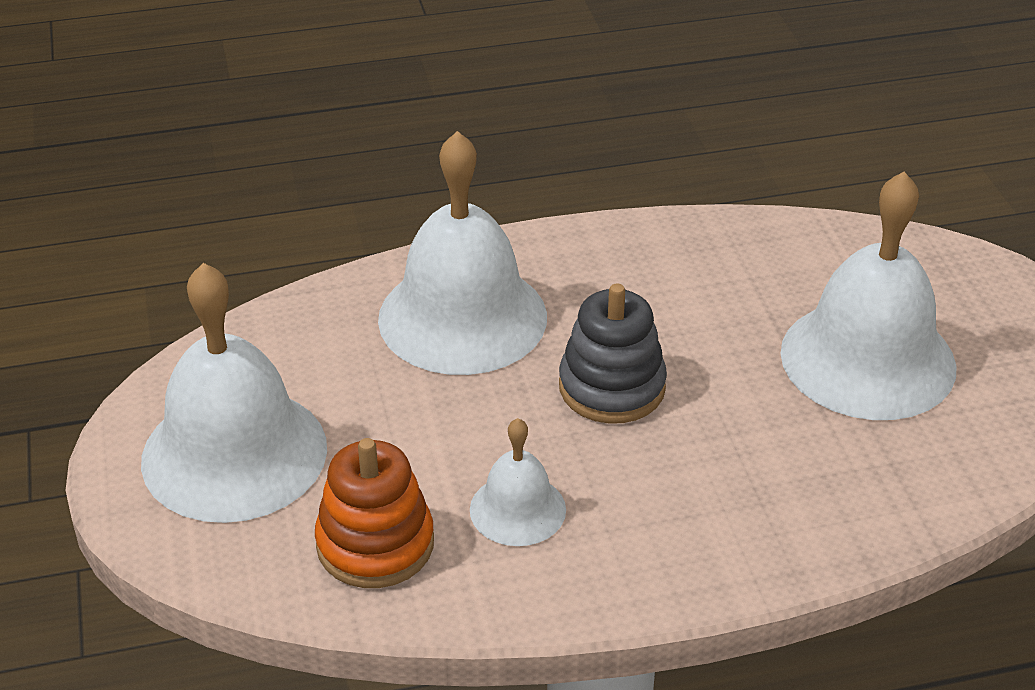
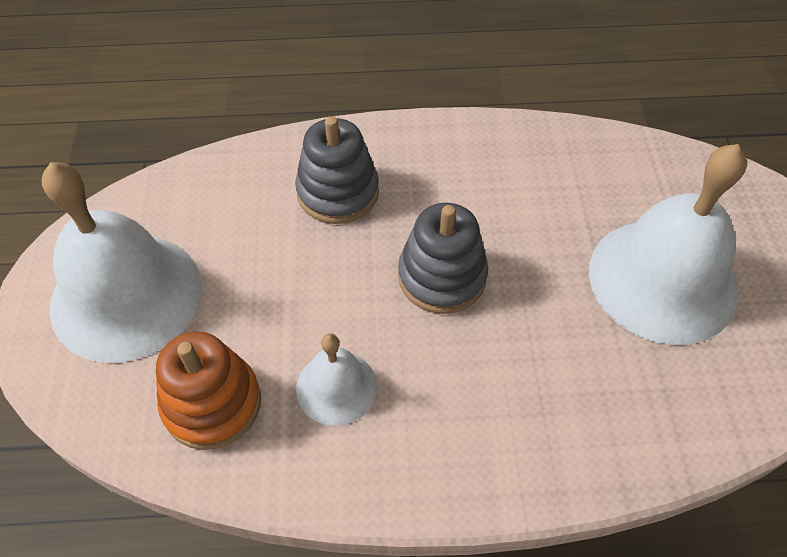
camera: 10 degrees right, 15 degrees up
white bell [378,131,547,375] -> grey stacking toy [295,116,379,224]

